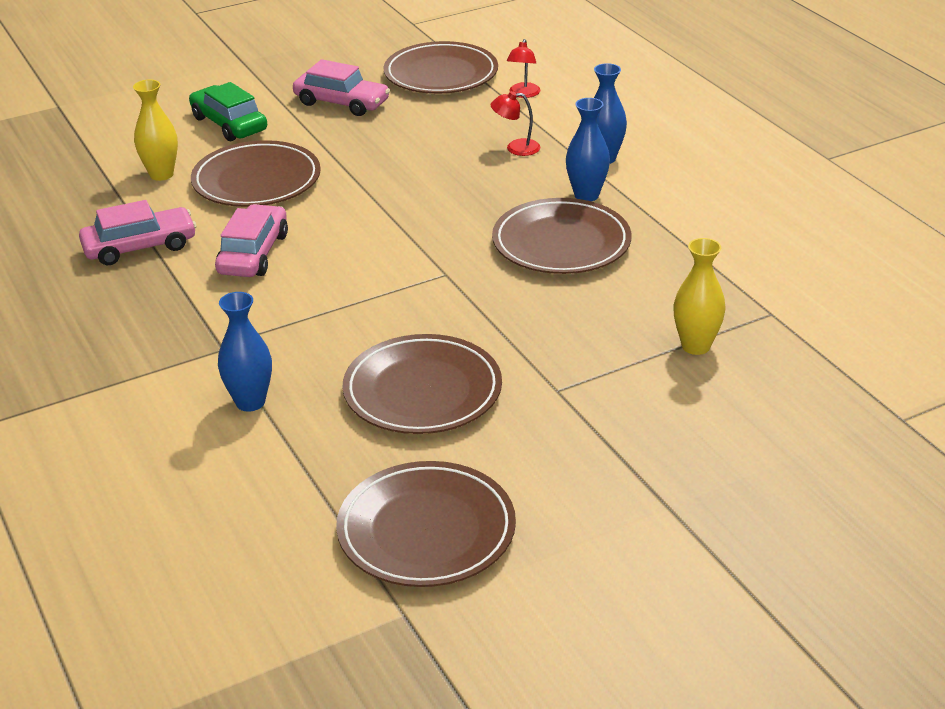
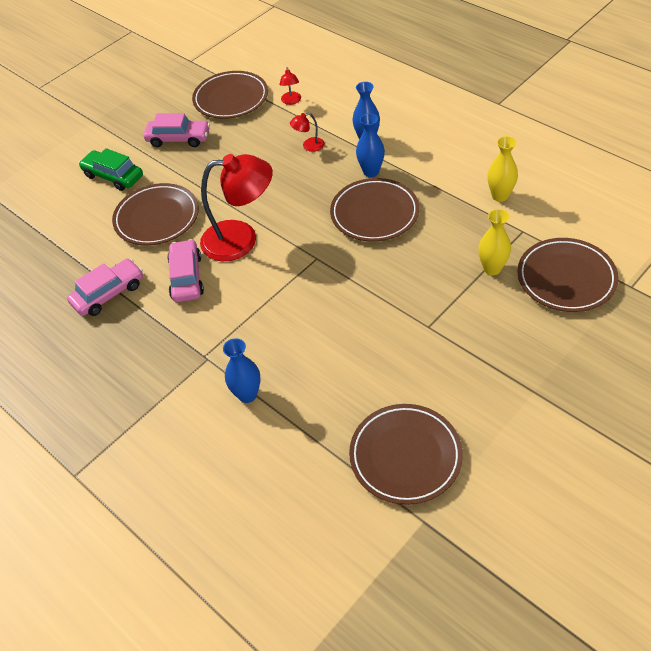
camera: 15 degrees left, 15 degrees up
yellow vase [133,79,178,181] -> yellow vase moved to [487,136,518,202]
brown plate [343,334,502,434] -> brown plate moved to [517,238,618,312]
none -> red lamp [200,154,273,261]

